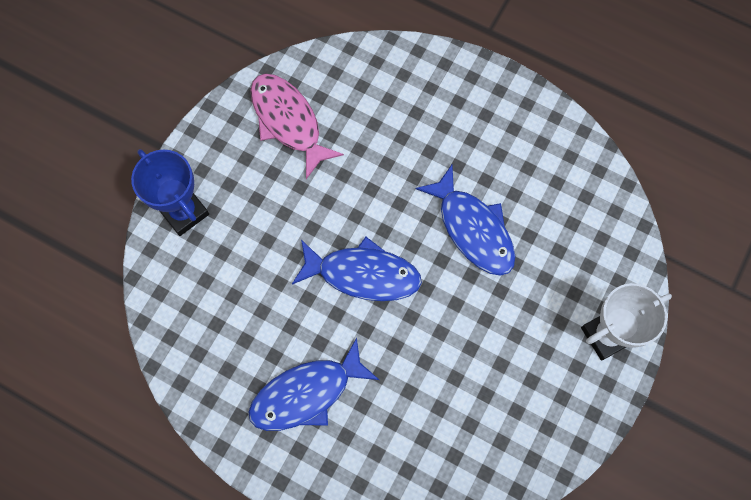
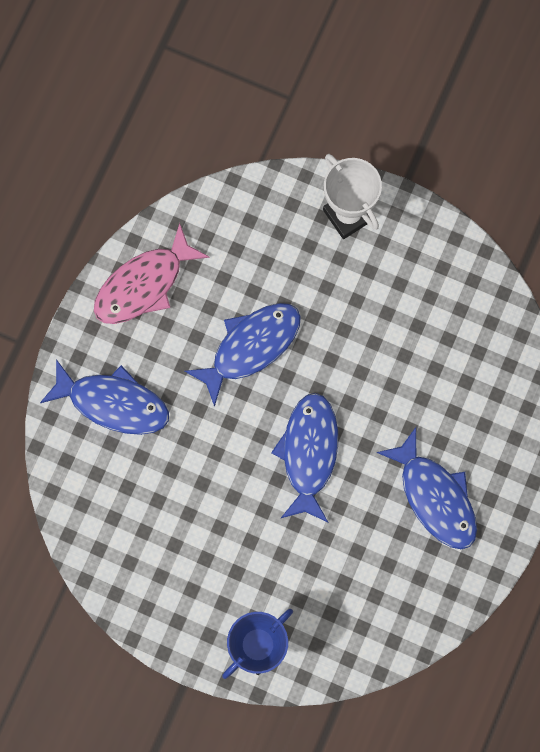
camera: 95 degrees left, 5 degrees up
pink fish [251,73,344,179] -> pink fish moved to [94,223,210,324]
none -> blue fish [40,359,169,435]

